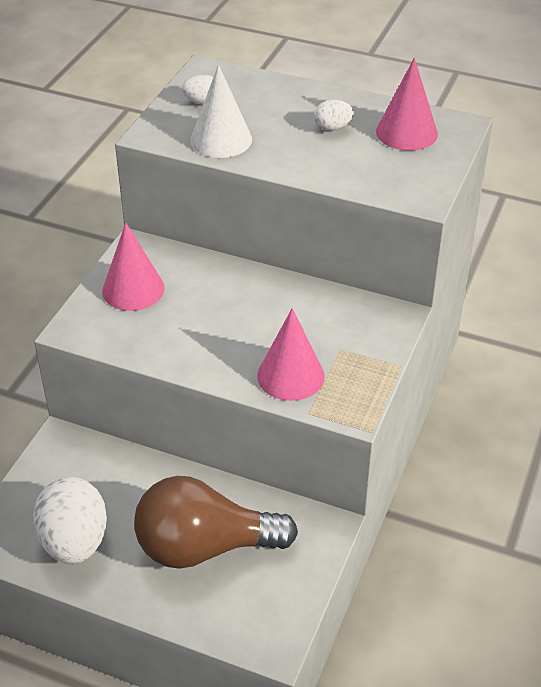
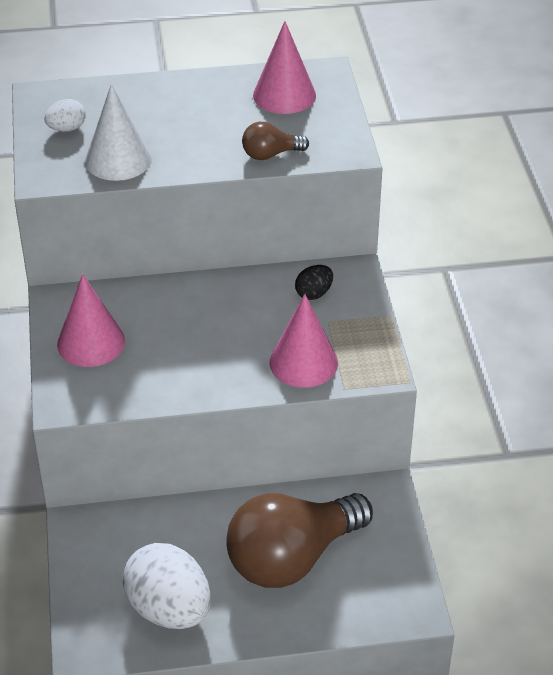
camera: 30 degrees left, 0 degrees up
white egg [314,100,354,131] -> none
none -> brown light bulb [242,122,309,160]
none -> black egg [295,265,333,300]

